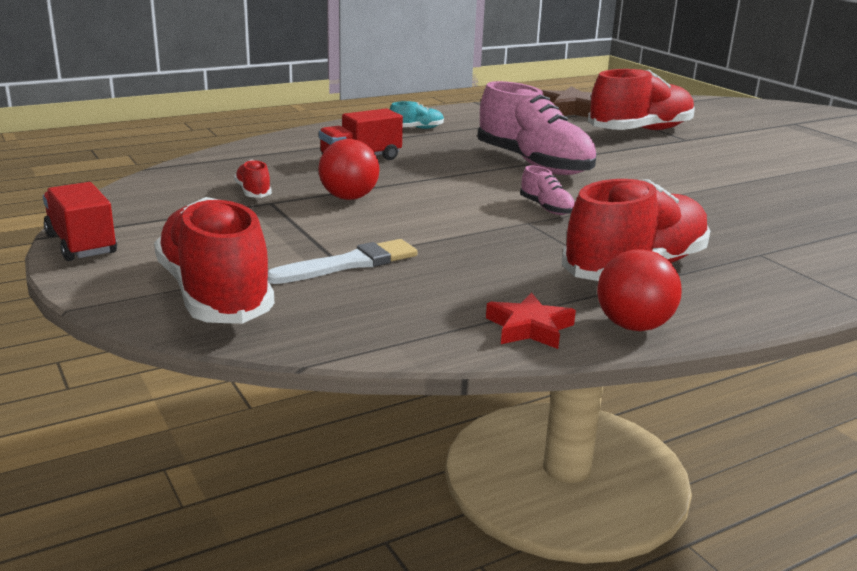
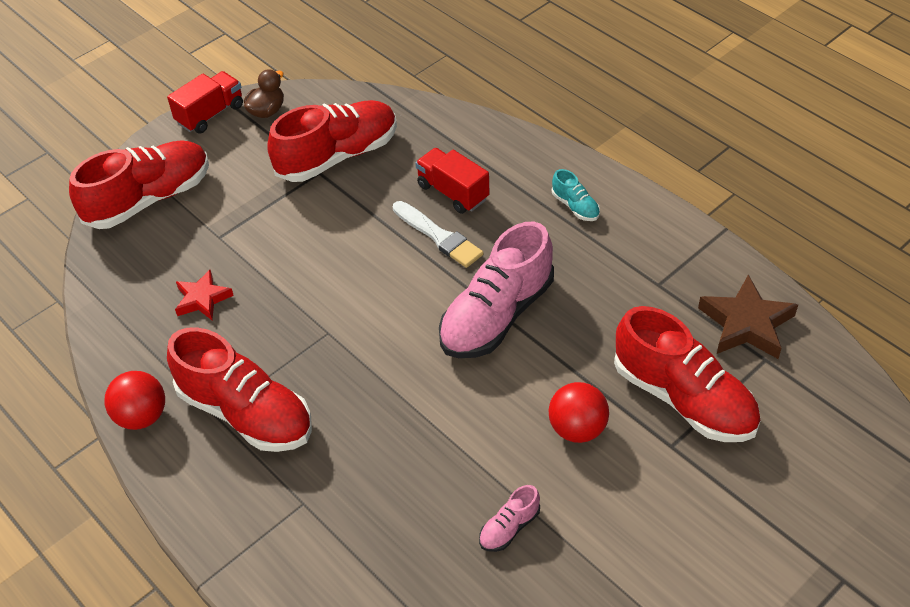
camera: 80 degrees right, 25 degrees up
red shoe [234,159,272,198] -> red shoe [267,100,397,182], size x2.30
white brush [268,239,418,284] -> white brush moved to [393,201,483,268]
red ball [318,139,379,200] -> red ball moved to [548,382,609,443]
red star [486,292,576,349] -> red star moved to [175,270,234,320]
pink shoe [520,165,575,215] -> pink shoe moved to [479,485,540,552]
none -> brown duck [244,69,284,118]

